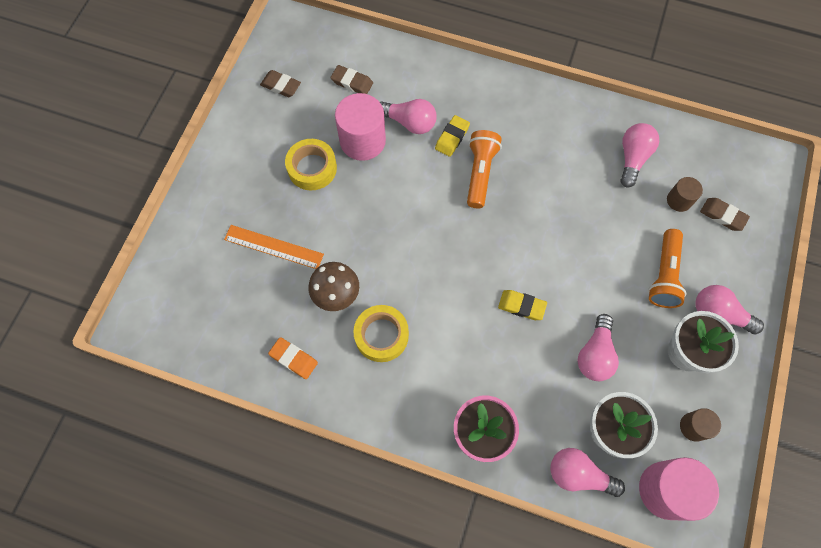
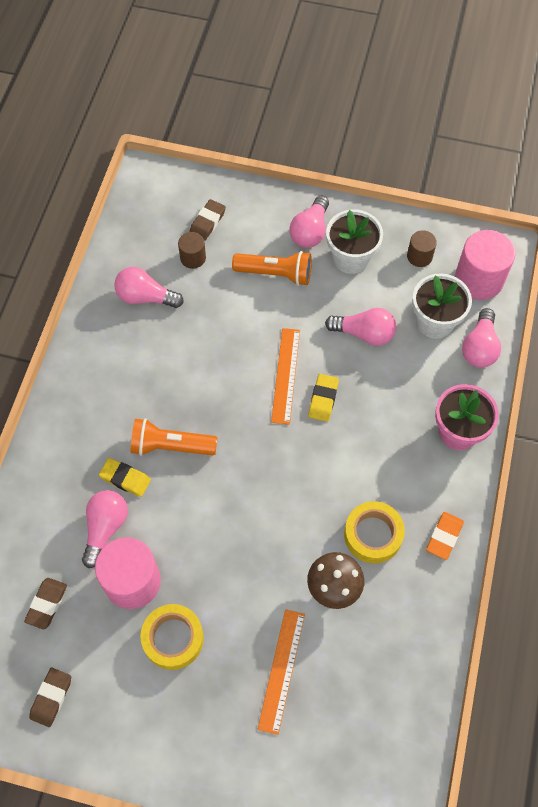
camera: 95 degrees left, 5 degrees down
orange eraser [268,337,318,379] -> orange eraser moved to [426,512,464,560]
none -> orange ruler [271,328,300,425]

